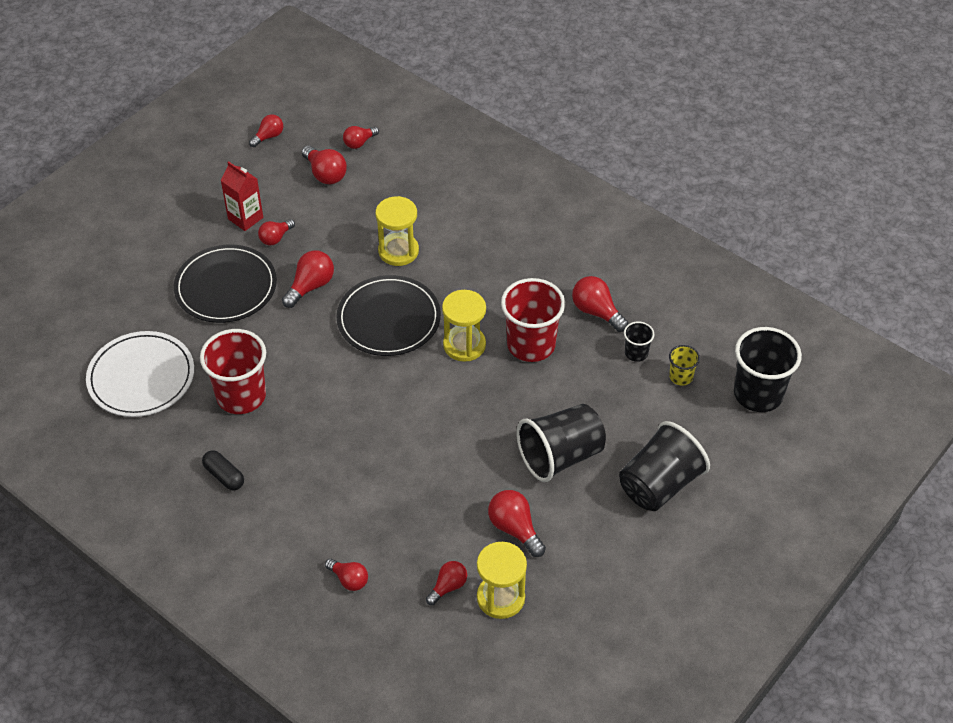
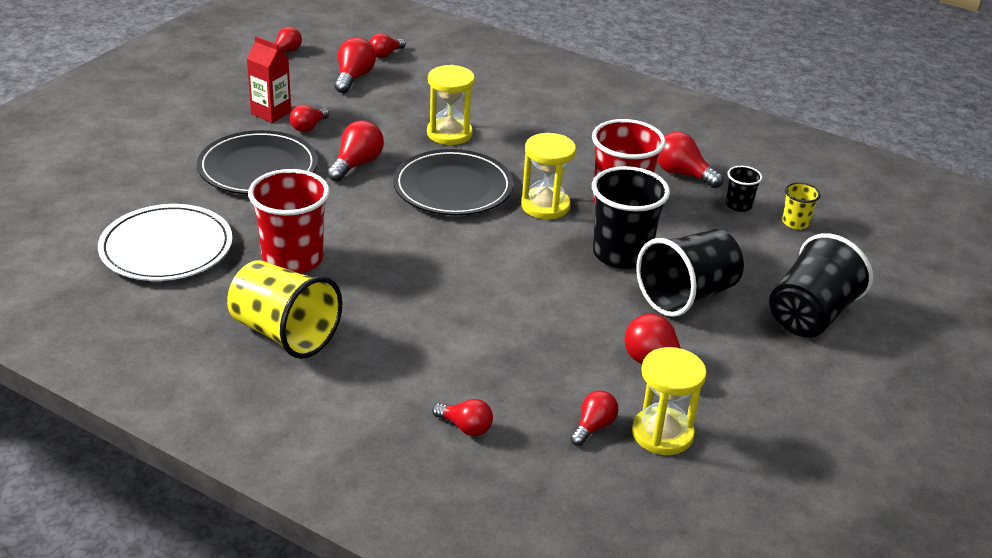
camera: 10 degrees left, 15 degrees down
black capsule [202,450,244,490] -> yellow cup [227,260,342,359]
red light bulb [302,146,347,184] -> red light bulb turned 120 degrees counterclockwise [335,37,376,93]
black cup [734,327,802,412] -> black cup moved to [592,166,670,269]

